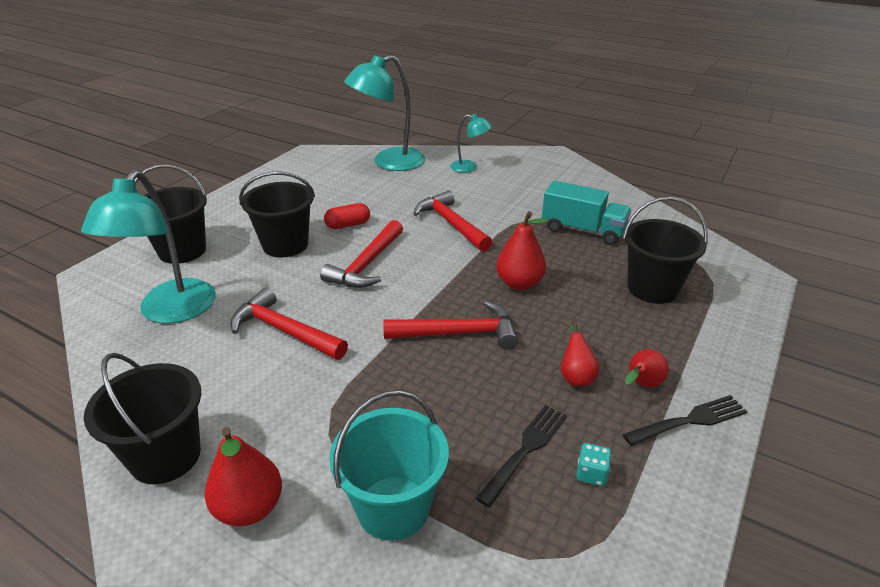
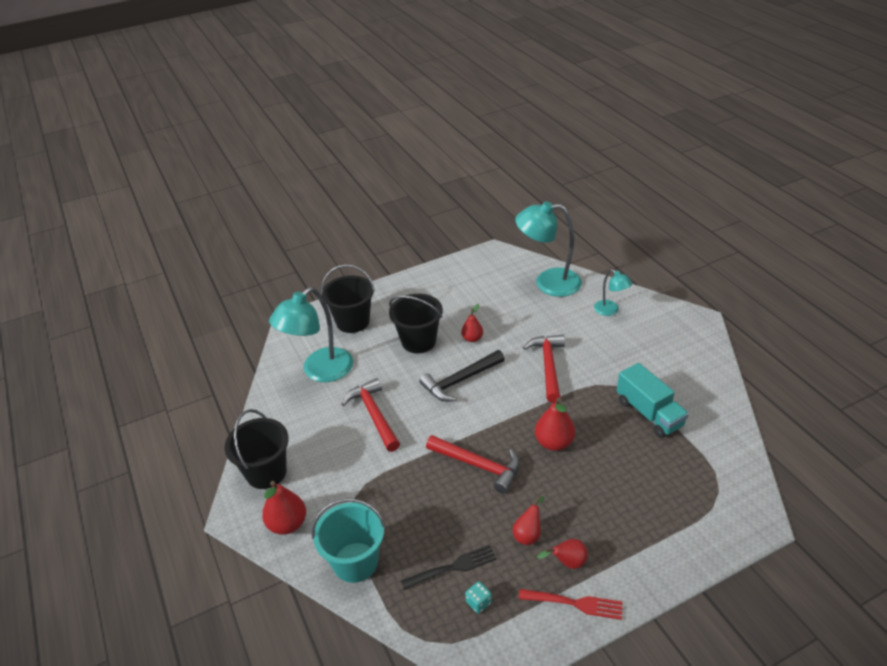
camera: 35 degrees right, 5 degrees up
red hammer [320,220,403,288] -> black hammer [419,350,505,402]
red capsule [324,203,370,229] -> red pear [461,304,483,342]
black bucket [623,197,708,304] -> none
black fork [623,395,748,446] -> red fork [519,589,622,620]

